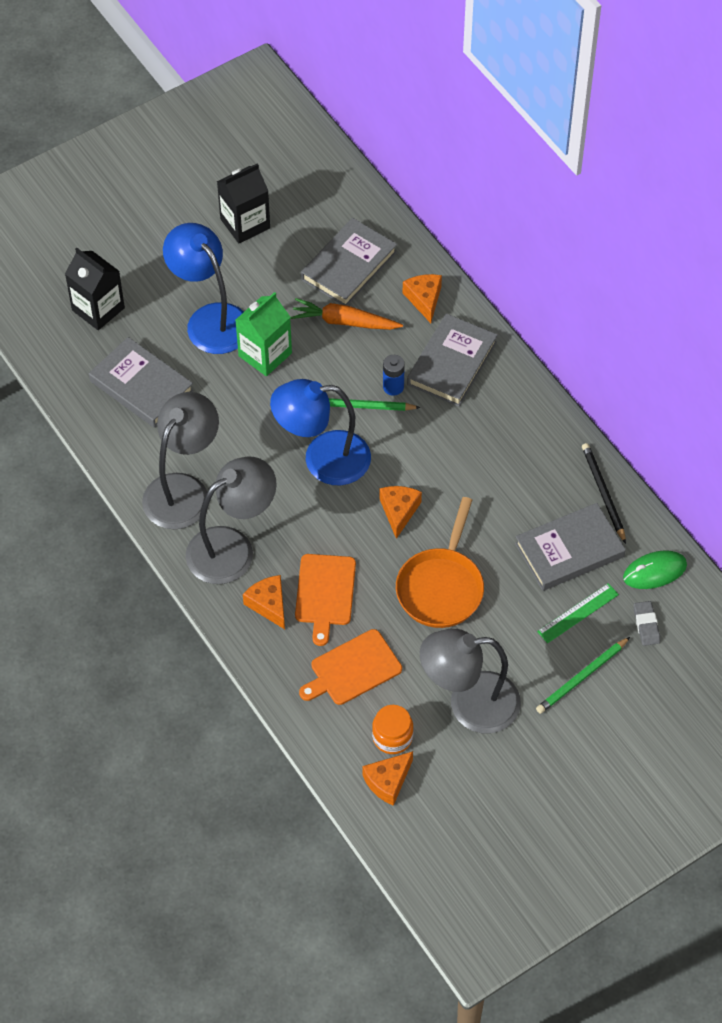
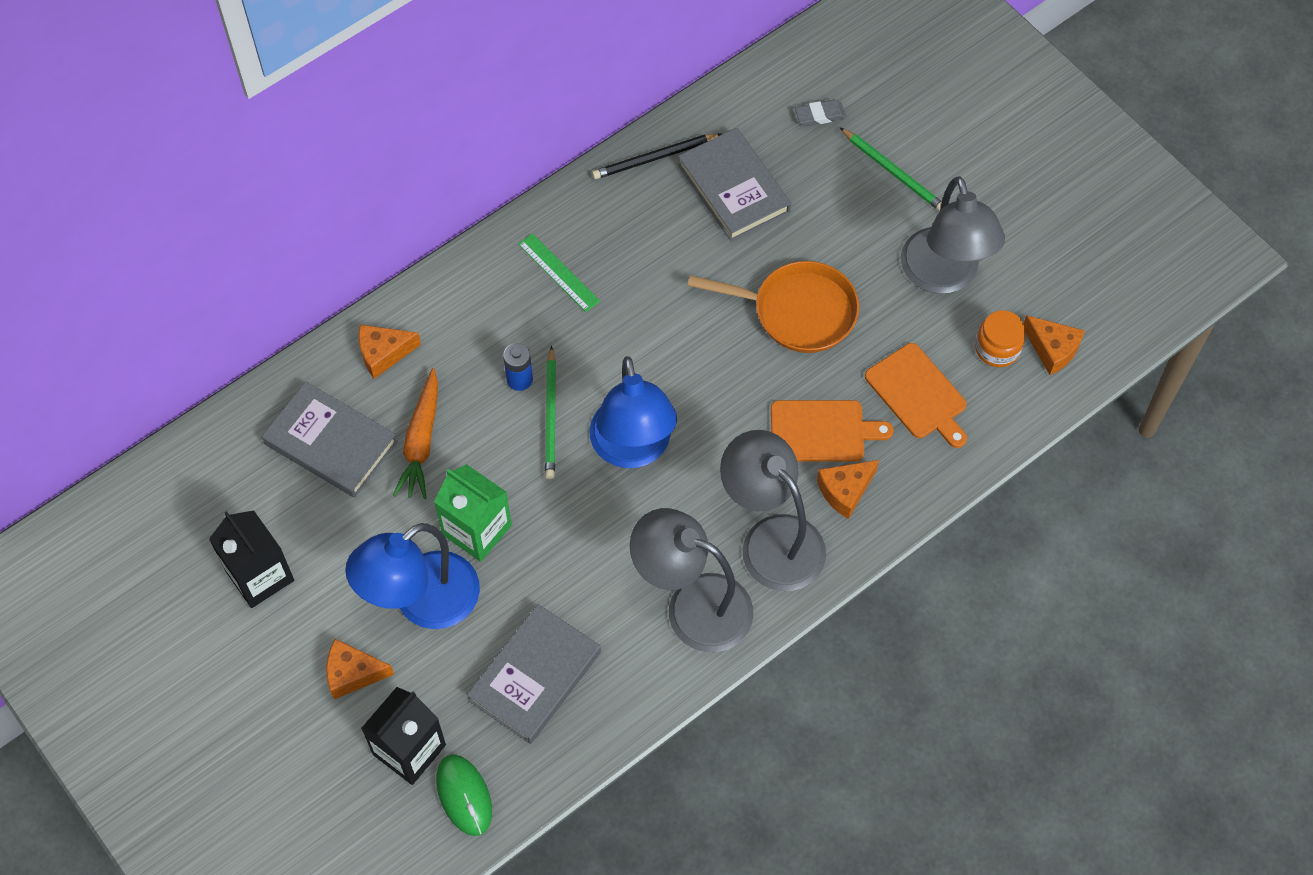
camera: 95 degrees left, 5 degrees up
orange cheese [379,486,422,539] -> orange cheese moved to [326,639,394,699]
grey book [407,314,498,407] -> none
green ruler [537,583,619,643] -> green ruler moved to [518,233,600,312]
green mouse [623,550,687,589] -> green mouse moved to [436,754,492,836]

